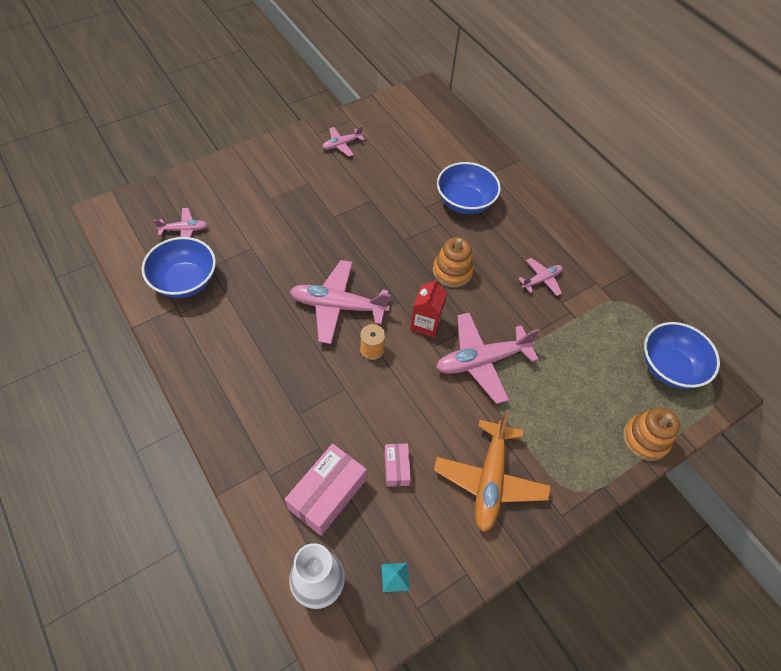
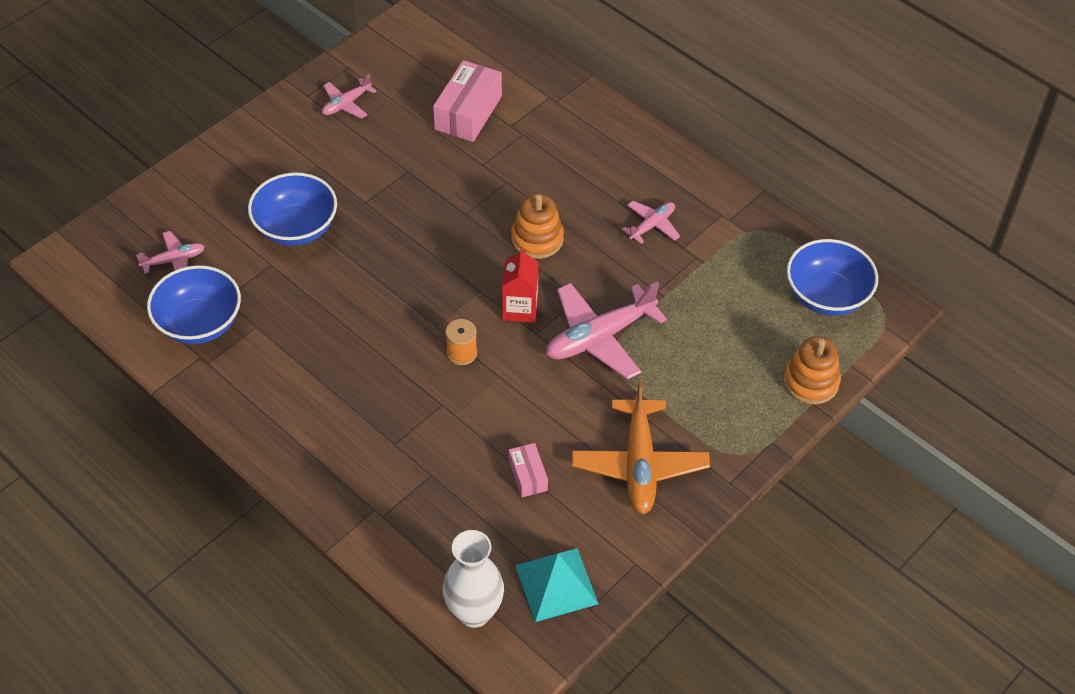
camera: 10 degrees left, 5 degrees down
pink box [285,444,367,536] -> pink box moved to [433,60,502,142]
pink plane [290,260,390,344] -> none
turquoise pyramid [381,563,410,592] -> turquoise pyramid [515,548,598,622], size x2.17
blue bowl [437,162,501,214] -> blue bowl moved to [248,172,337,246]

